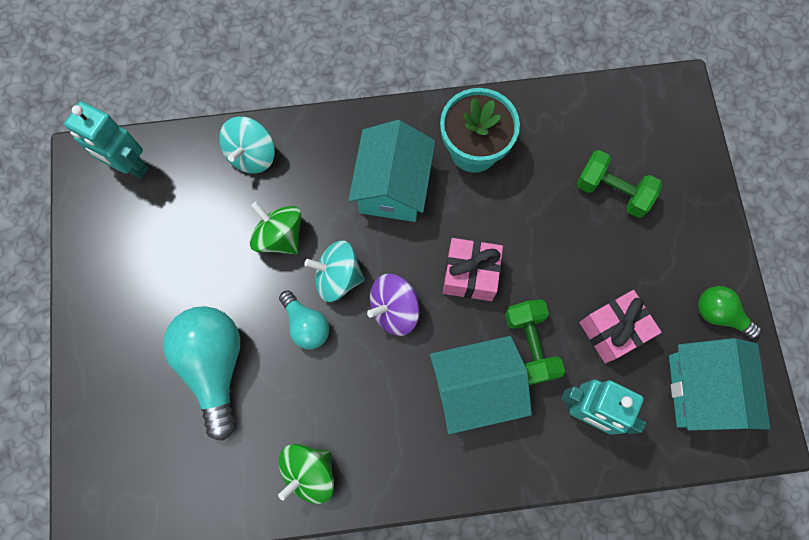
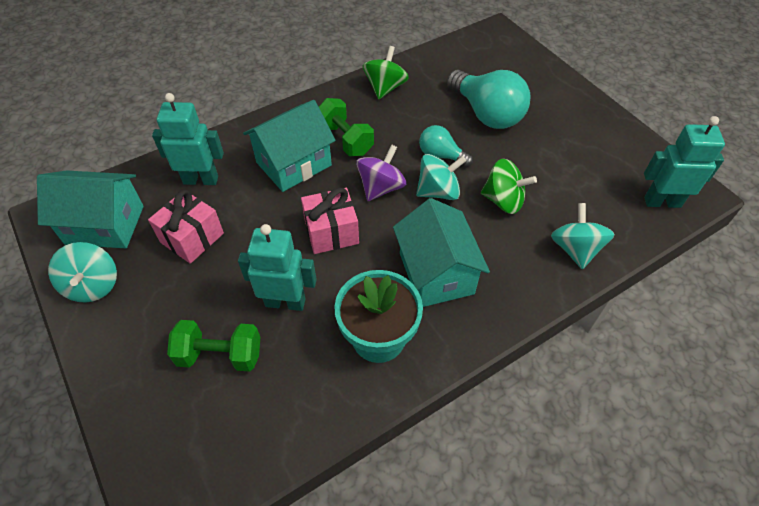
camera: 155 degrees right, 20 degrees down
green dumbbell [505,299,565,385] -> green dumbbell moved to [319,98,374,156]
turquoise house [669,338,770,431] -> turquoise house turned 60 degrees counterclockwise [37,170,144,248]
green light bulb [698,286,761,339] -> turquoise spinning top [48,242,117,302]
none -> turquoise robot [238,224,317,311]

